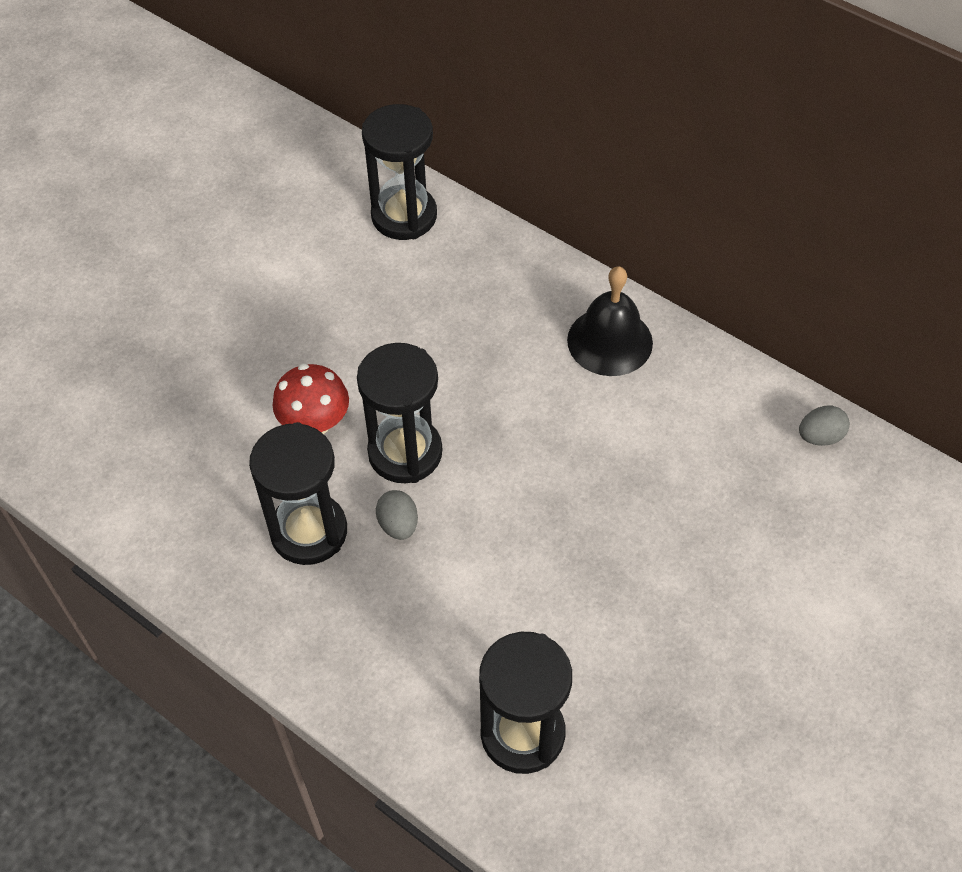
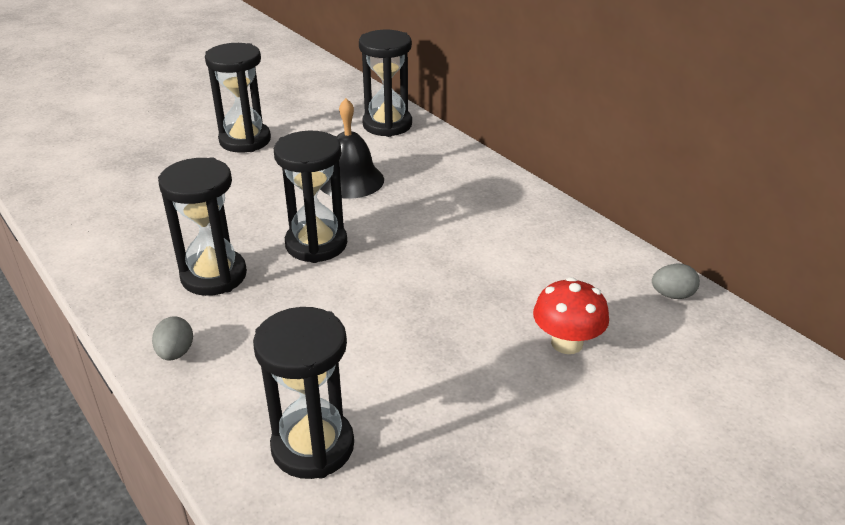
camera: 15 degrees right, 20 degrees down
red mushroom [272,364,349,434] -> red mushroom moved to [533,277,609,354]
grey egg [376,490,418,540] -> grey egg moved to [152,316,193,361]
black bell [567,266,653,376] -> black bell moved to [320,98,384,199]
none -> black hourglass [205,43,271,153]

